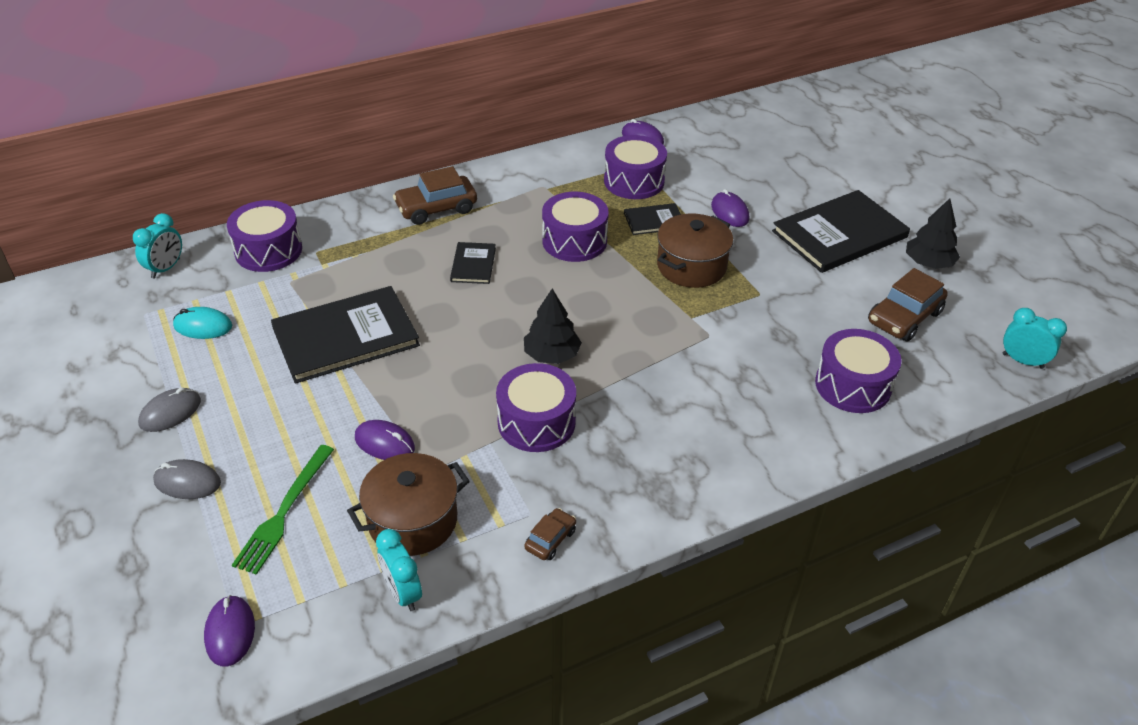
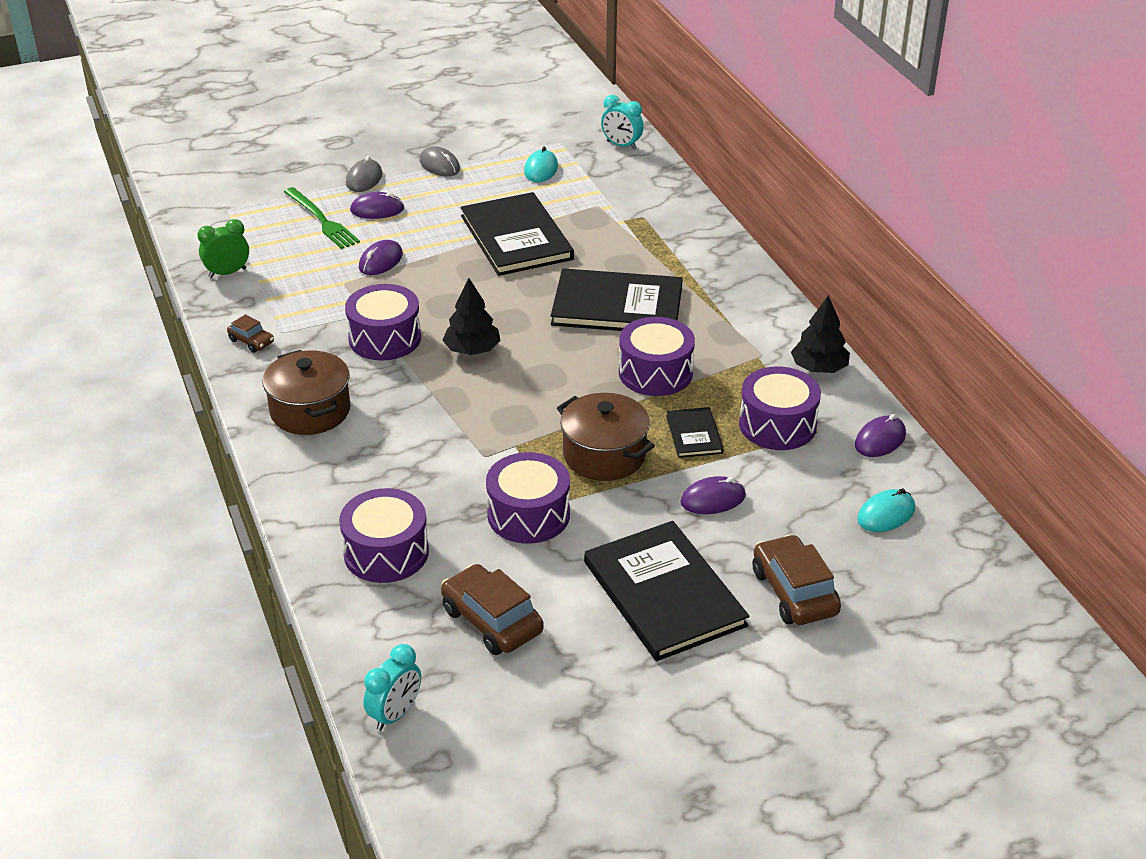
camera: 95 degrees right, 5 degrees down
purple mouse [204,595,255,667] -> purple mouse moved to [350,192,404,219]
purple drum [227,200,302,272] -> purple drum moved to [486,452,570,544]
green fork [232,445,334,575] -> green fork turned 150 degrees counterclockwise [284,187,360,249]
brown pot [347,453,470,556] -> brown pot moved to [262,350,351,435]
turquoise clock [376,529,422,611] -> green clock [197,219,249,278]
brown car [393,166,477,225] -> brown car moved to [753,534,841,625]
black book [450,242,496,284] -> black book [551,268,683,331], size x2.06
black tree [906,198,960,269] -> black tree moved to [791,295,850,373]
none -> turquoise mouse [857,488,915,532]

